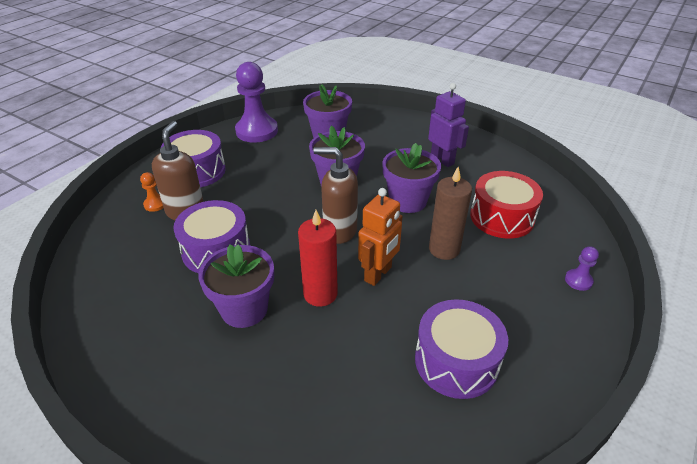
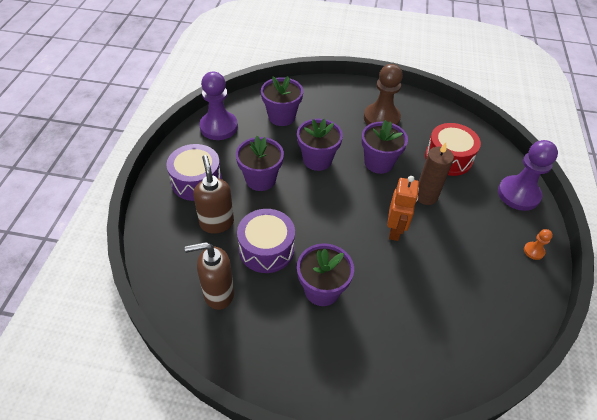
camera: 25 degrees left, 10 degrees up
orange pawn [140,172,163,212] -> orange pawn moved to [524,229,553,260]
red candle [298,210,338,307] -> none
brown soap dispenser [313,147,358,244] -> brown soap dispenser moved to [185,242,234,310]
purple drum [415,299,508,399] -> none
purple robot [428,83,469,167] -> brown pawn [364,64,403,125]
purple pawn [565,246,599,291] -> purple pawn [498,140,558,211], size x2.27
none -> purple flower pot [236,136,284,191]

